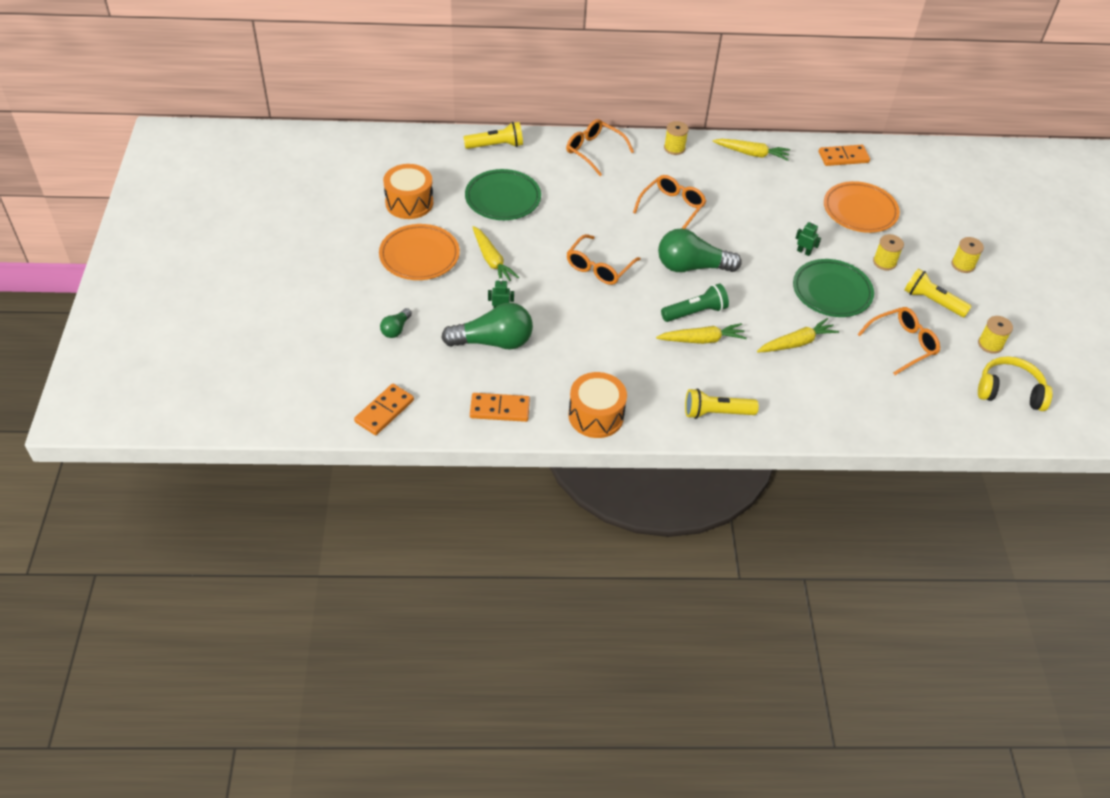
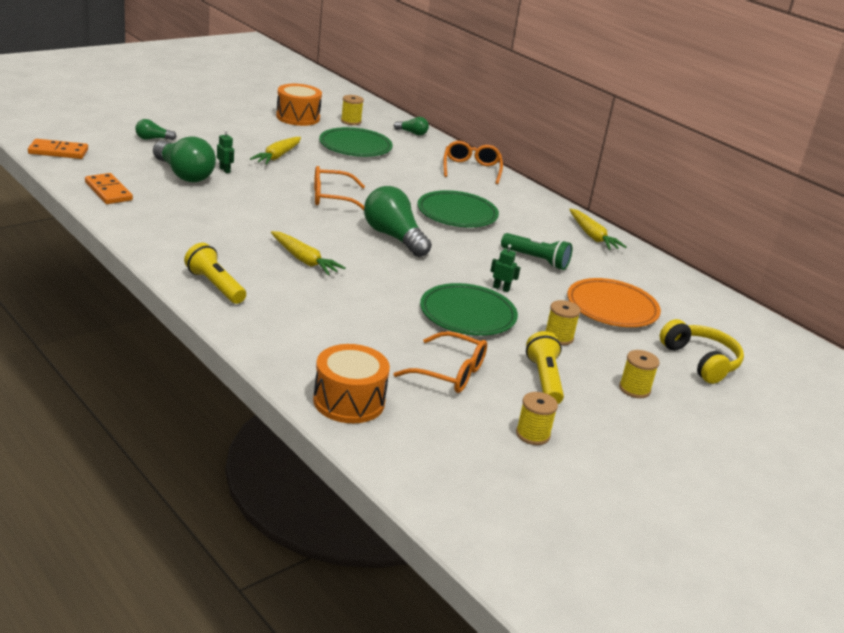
camera: 50 degrees right, 20 degrees down
orange plate [379,224,460,280] -> none
yellow flashlight [463,122,523,149] -> green light bulb [394,117,429,135]
orange drum [568,372,627,438] -> orange drum moved to [313,344,390,423]
orange glasses [633,175,706,229] -> green plate [417,190,499,227]
green flashlight [661,283,729,322] -> green flashlight moved to [501,233,572,270]
yellow spool [664,121,689,155] -> yellow spool moved to [341,95,364,125]
yellow carrot [757,318,839,352] -> none
green robot [796,220,821,256] -> green robot turned 60 degrees counterclockwise [490,244,521,292]
orange domino [819,145,870,166] -> none
yellow headphones [978,356,1053,411] -> yellow headphones moved to [660,319,744,384]

